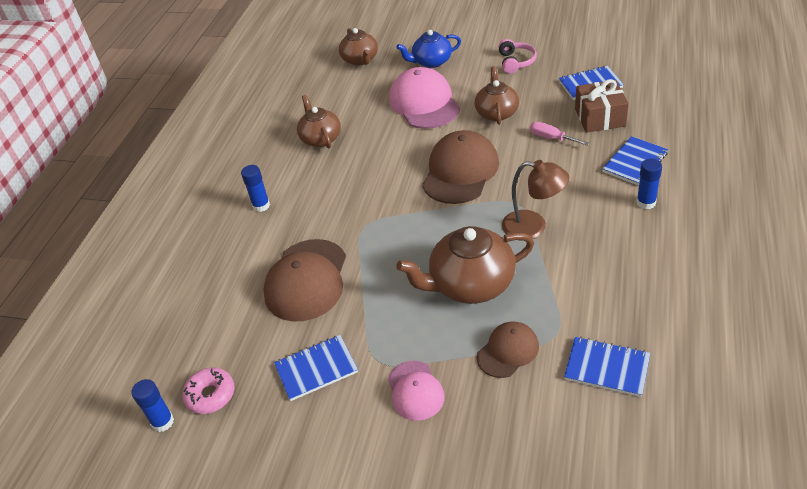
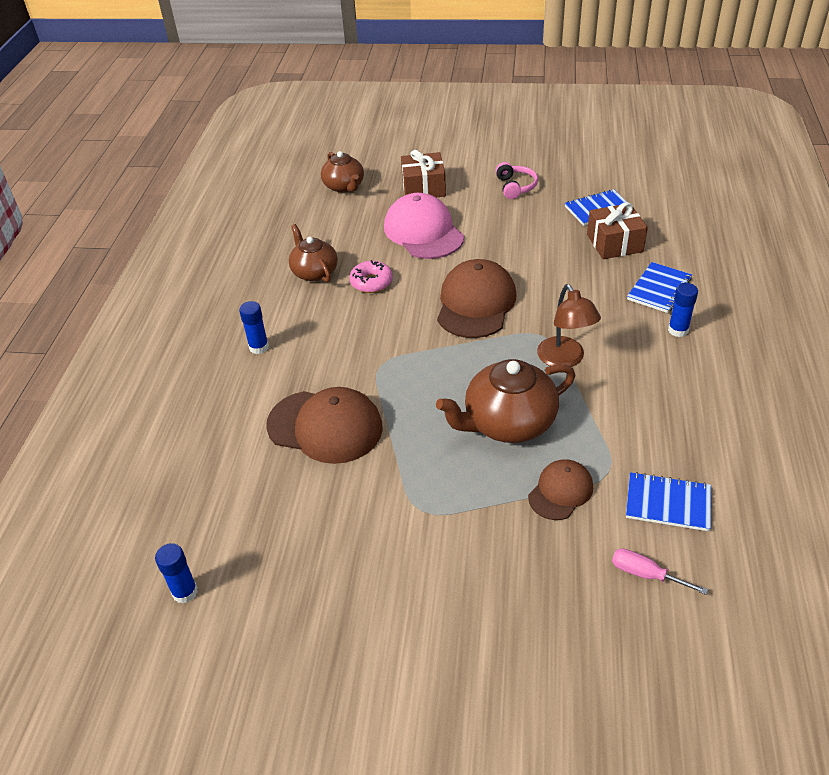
camera: 10 degrees left, 0 degrees up
pink donut [182,368,234,414] -> pink donut moved to [349,260,393,293]
brown cap [263,239,346,322] -> brown cap turned 75 degrees counterclockwise [266,387,383,464]
blue notebook [274,335,358,401] -> none
pink cap [388,361,445,421] -> none
blue teapot [396,30,461,68] -> brown gift [401,150,446,197]
brown teapot [475,66,519,125] -> none
brown lamp [502,160,569,241] -> brown lamp turned 60 degrees clockwise [537,284,601,367]
pink screwdriver [530,122,589,146] -> pink screwdriver moved to [612,548,708,595]

